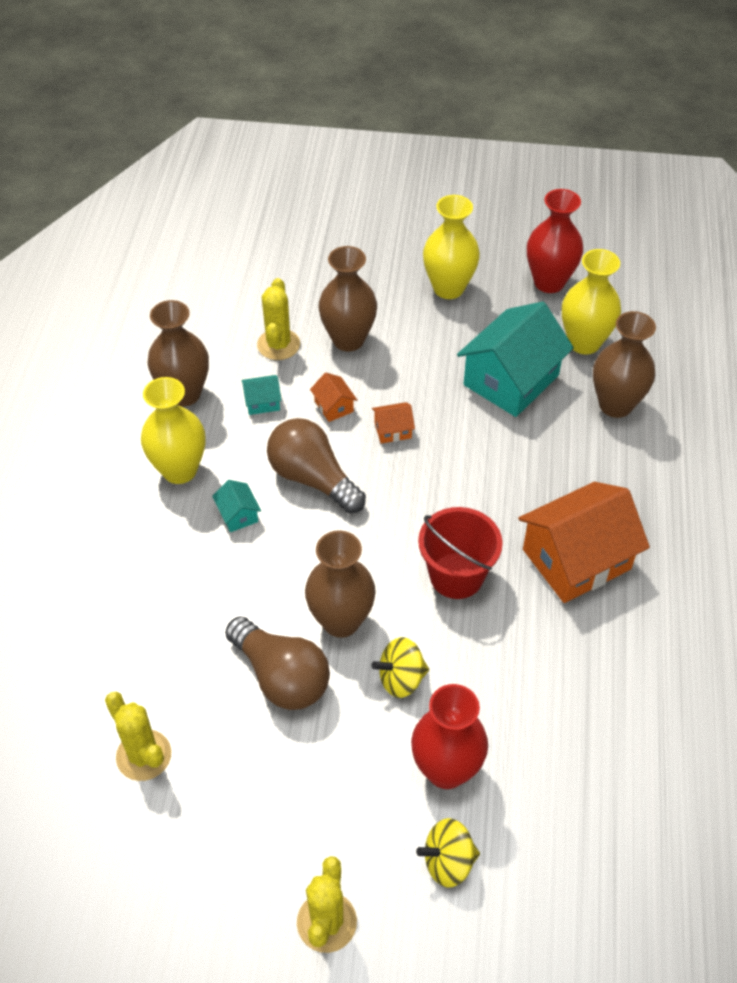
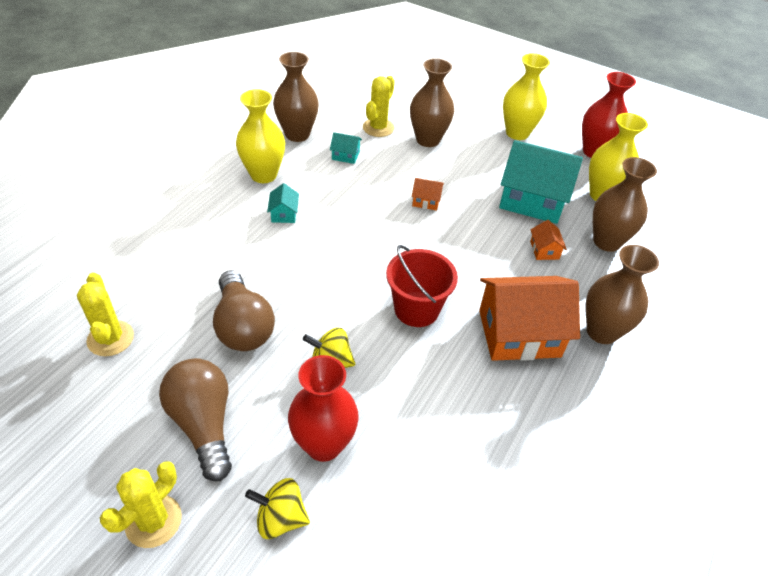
camera: 20 degrees right, 5 degrees down
brown light bulb [267,418,366,513] -> brown light bulb moved to [159,358,232,481]
brown vase [305,530,376,638] -> brown vase moved to [586,245,659,344]
orange house [310,373,357,422] -> orange house moved to [530,220,567,260]
turquoise house [457,302,574,417] -> turquoise house turned 45 degrees clockwise [499,140,583,224]

